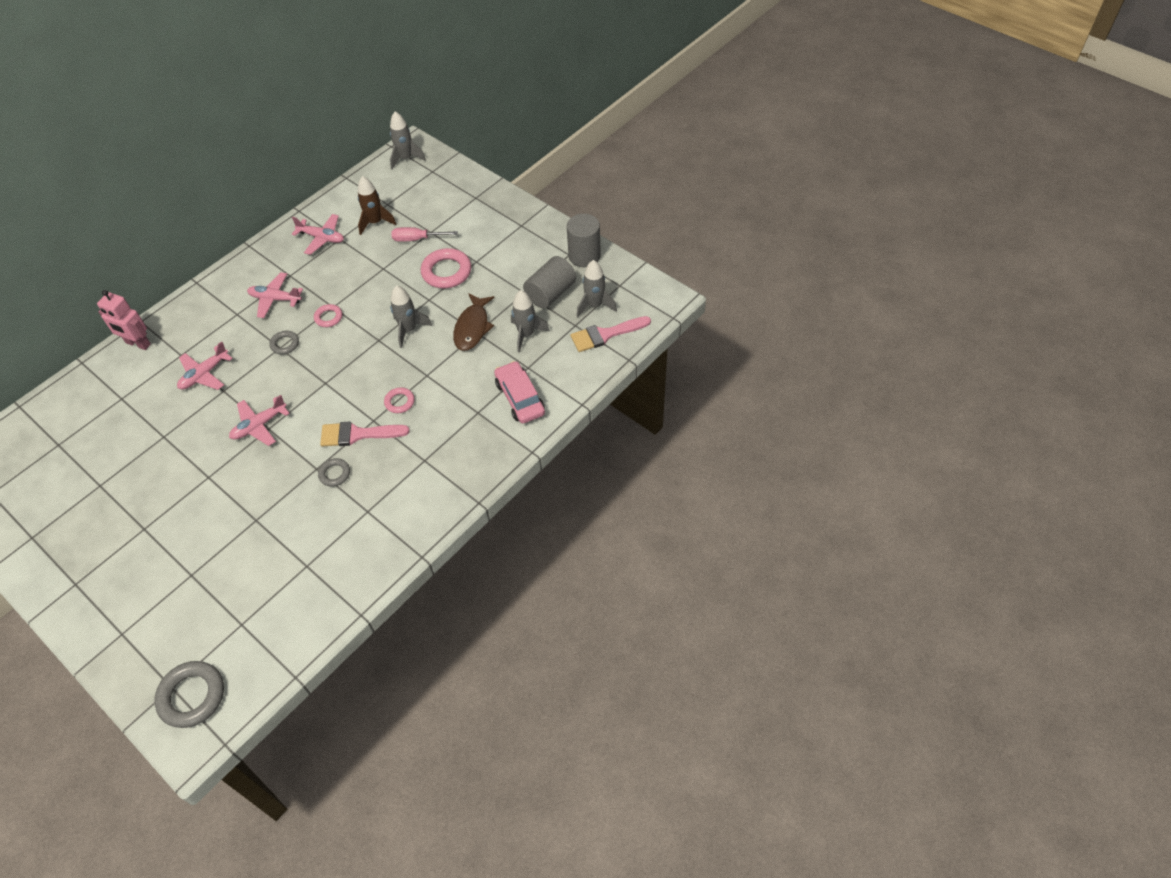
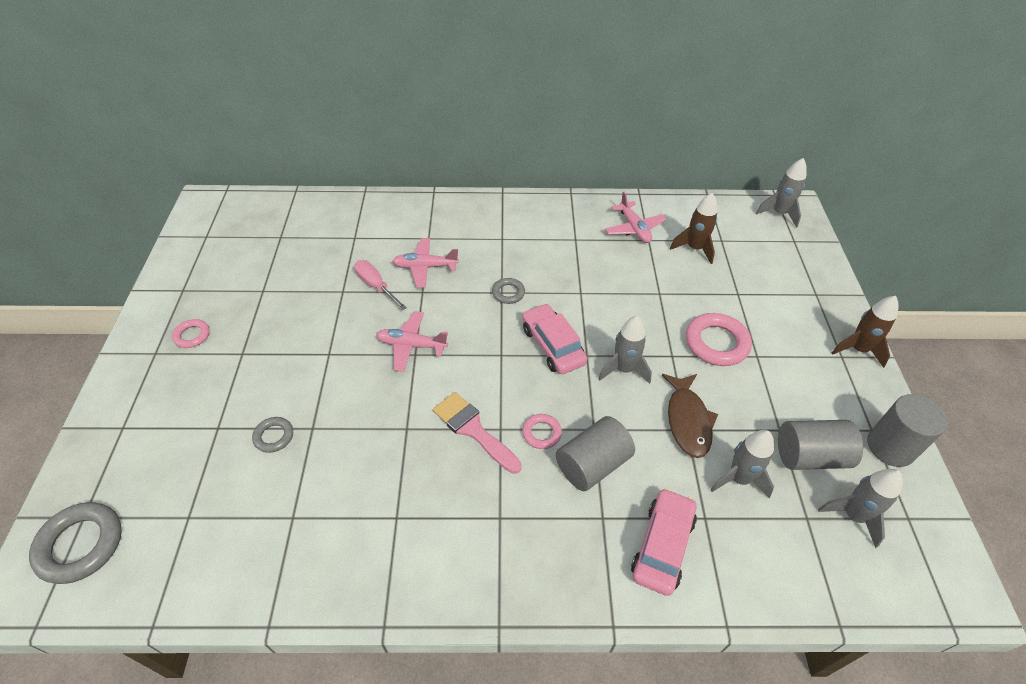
camera: 45 degrees right, 5 degrees down
pink robot [97,290,151,350] -> none
pink plane [247,272,303,318] -> none
pink ring [314,304,342,327] -> pink ring moved to [172,319,210,348]
grey ring [318,458,350,487] -> grey ring moved to [252,417,293,453]
pink screwdriver [391,227,458,242] -> pink screwdriver moved to [354,260,407,310]
brown fish [453,293,495,351] -> brown fish turned 60 degrees counterclockwise [662,374,718,458]
pink brush [571,316,651,352] -> none
none -> pink car [522,303,587,374]
none -> grey cylinder [556,416,635,491]
none -> brown rocket [832,296,899,368]

